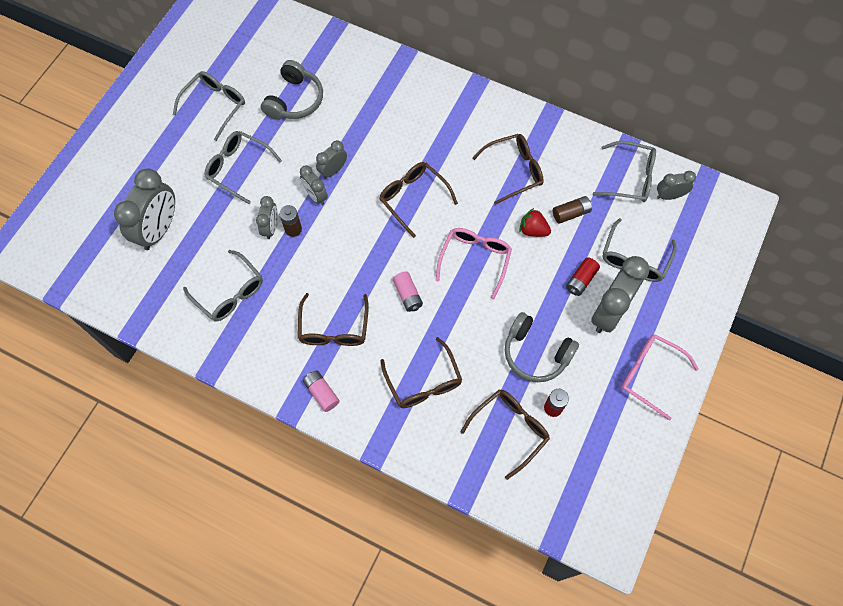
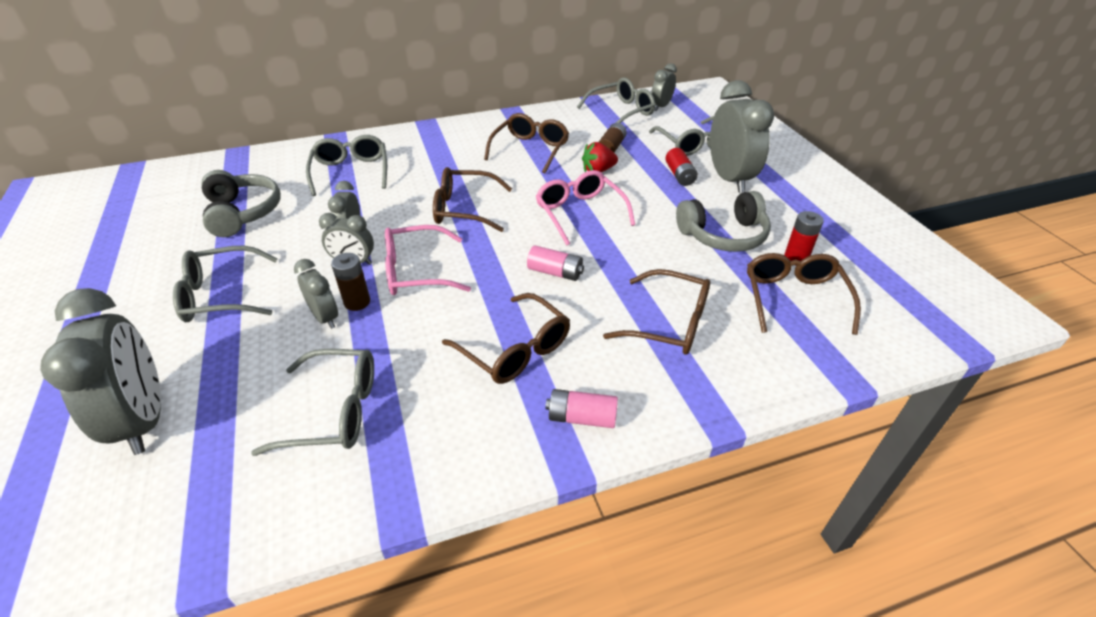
camera: 45 degrees left, 25 degrees down
grey glasses [173,71,245,141] -> grey glasses moved to [306,135,387,196]
pink glasses [621,334,699,421] -> pink glasses moved to [385,225,471,295]

